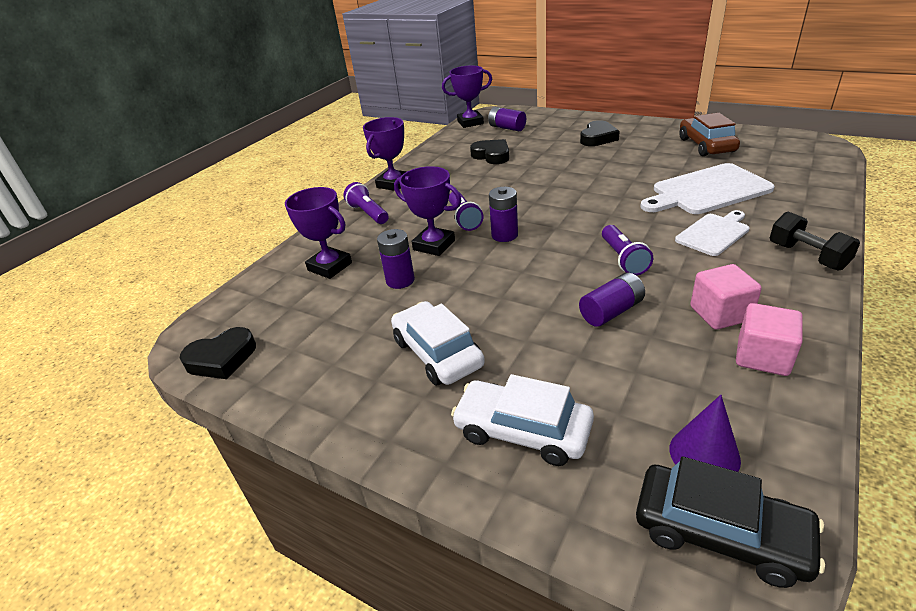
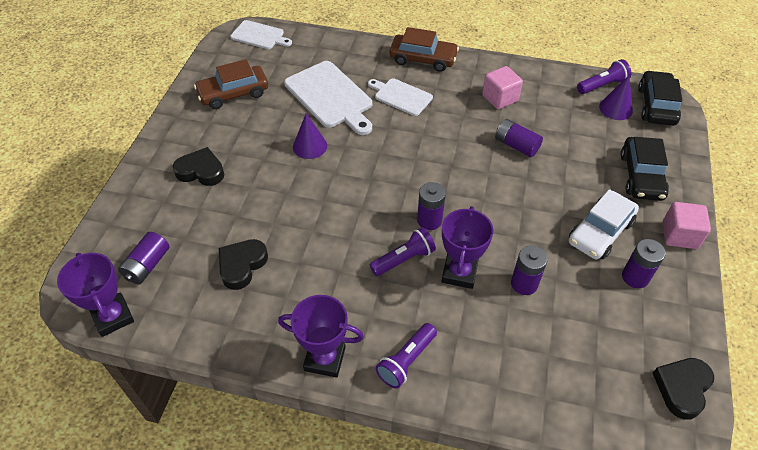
camera: 110 degrees left, 15 degrees up
black heart [180,327,256,379] -> black heart turned 105 degrees counterclockwise [653,358,714,420]
purple trophy [285,187,352,279] -> none
white car [451,374,594,466] -> black car [620,137,669,201]
purple flashlight [602,225,653,276] -> purple flashlight moved to [577,59,631,94]
pink cube [736,303,803,376] -> pink cube moved to [663,202,711,249]
black dumbbell [770,211,860,271] -> brown car [389,27,459,72]
none -> white cutting board [230,20,292,49]
none -> purple cone [293,113,327,159]
none -> purple battery [622,239,666,288]

